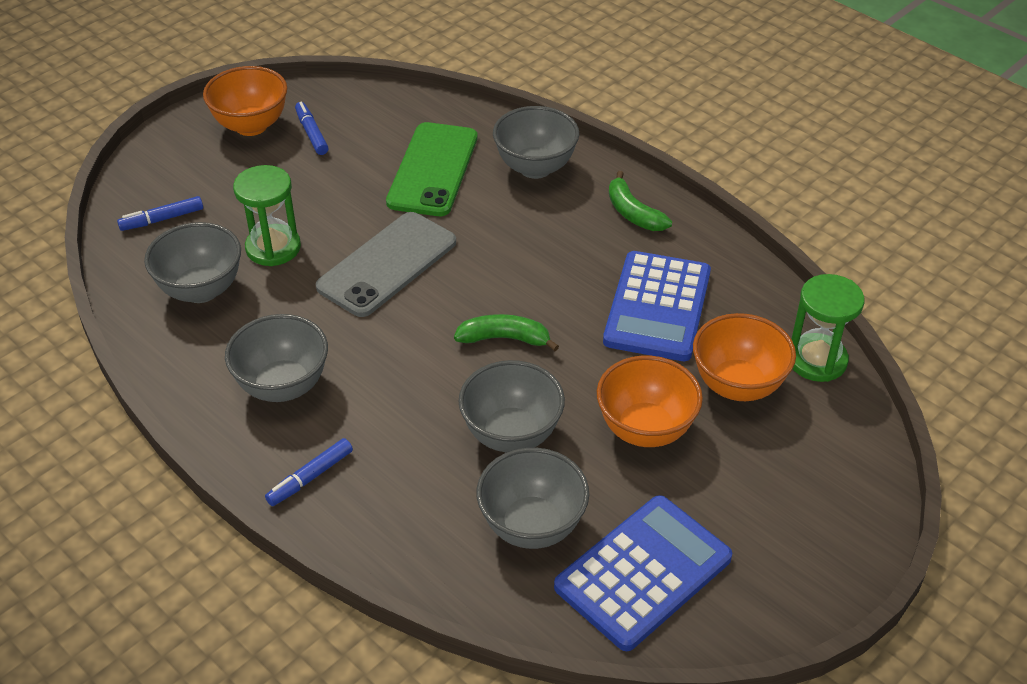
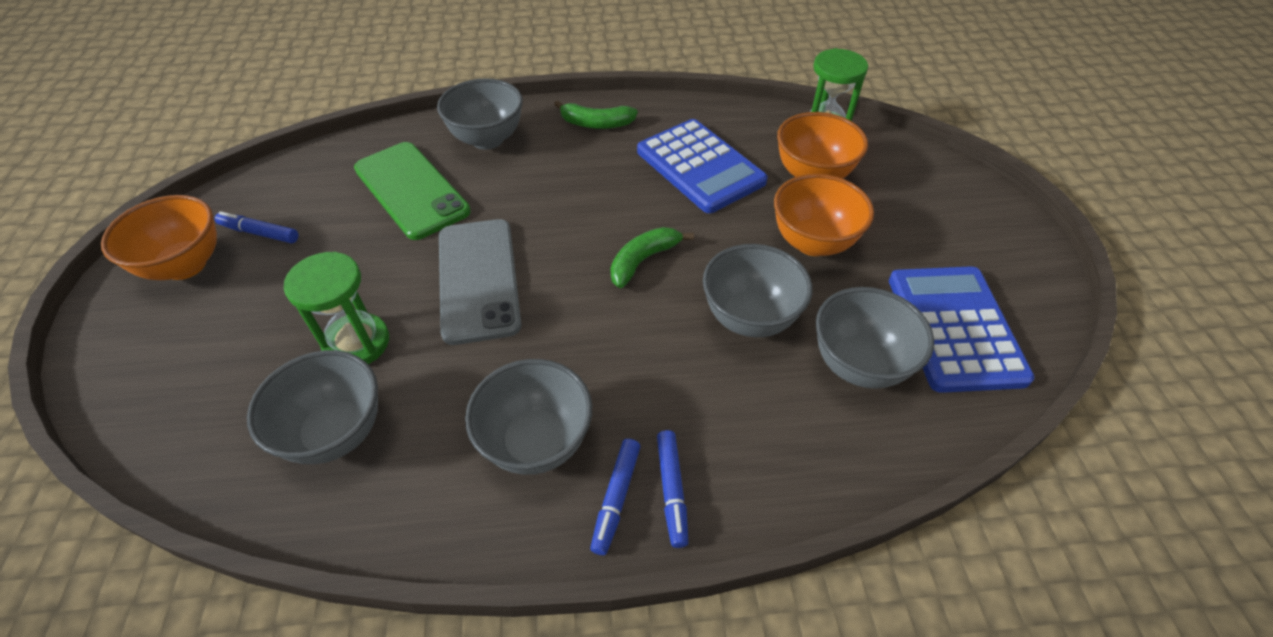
camera: 50 degrees left, 5 degrees up
blue marker [117,196,203,231] -> blue marker moved to [590,439,640,555]

